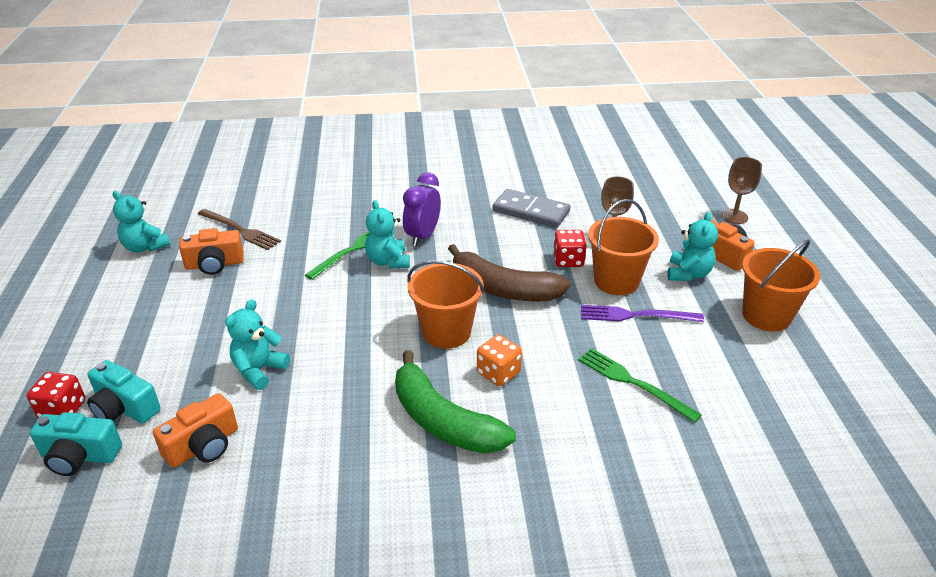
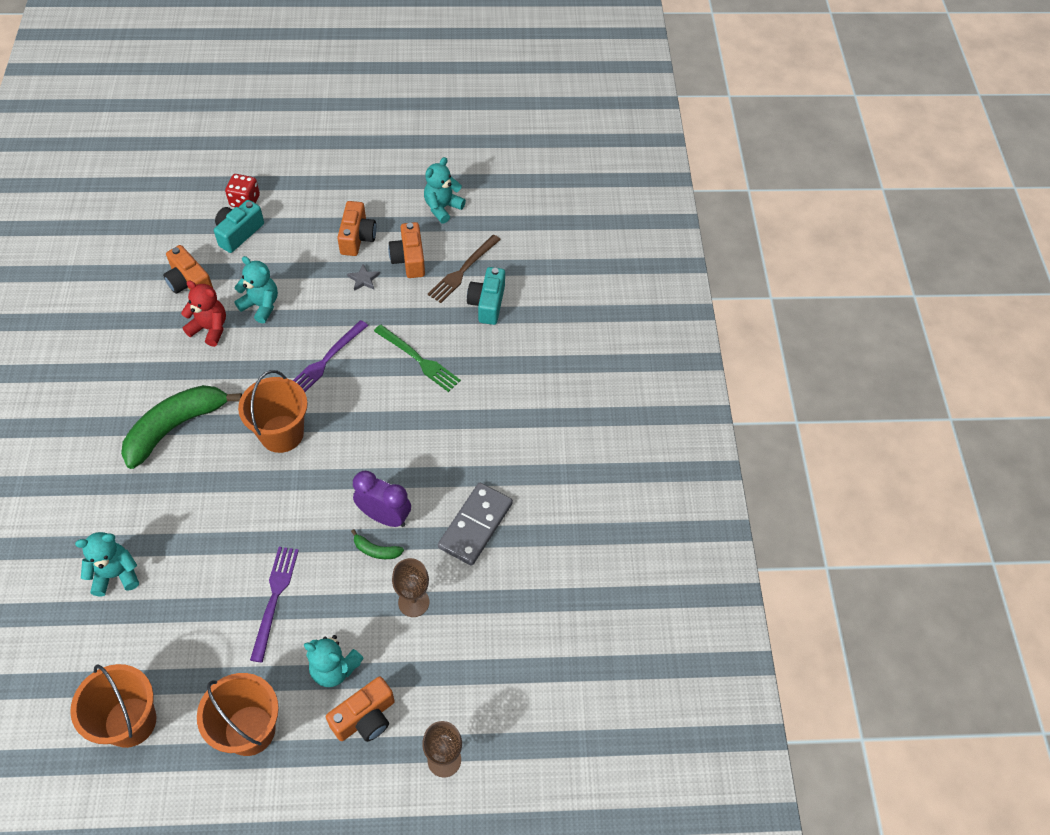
camera: 90 degrees right, 20 degrees up
turquoise camera [30,412,122,476] -> turquoise camera moved to [467,267,505,325]
turquoise teddy bear [365,200,410,268] -> turquoise teddy bear moved to [75,532,139,596]
purple clock [403,173,441,246] -> purple clock moved to [353,471,411,527]
brown banana [448,244,571,301] -> none
orange dice [477,334,522,386] -> none
red dice [553,230,586,267] -> green banana [351,529,404,559]
green fork [578,348,702,423] -> none
orange bucket [588,199,659,295] -> orange bucket moved to [70,664,156,748]
none -> red teddy bear [181,280,226,347]
none -> purple fork [293,320,368,392]
none -> orange camera [337,201,376,256]
none -> grey star [347,264,380,291]

